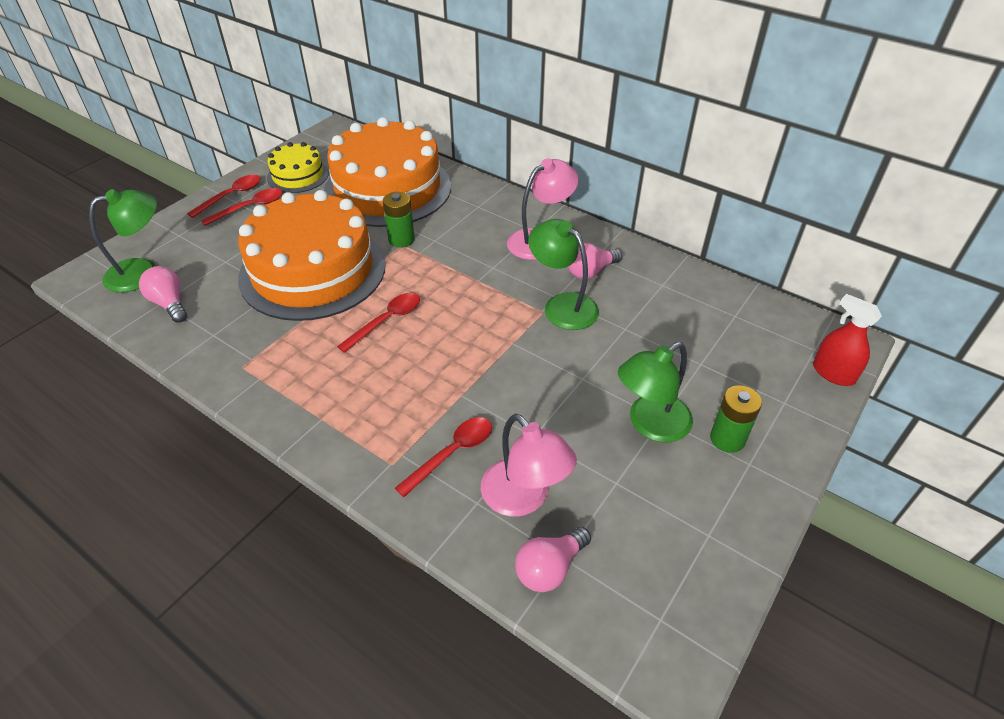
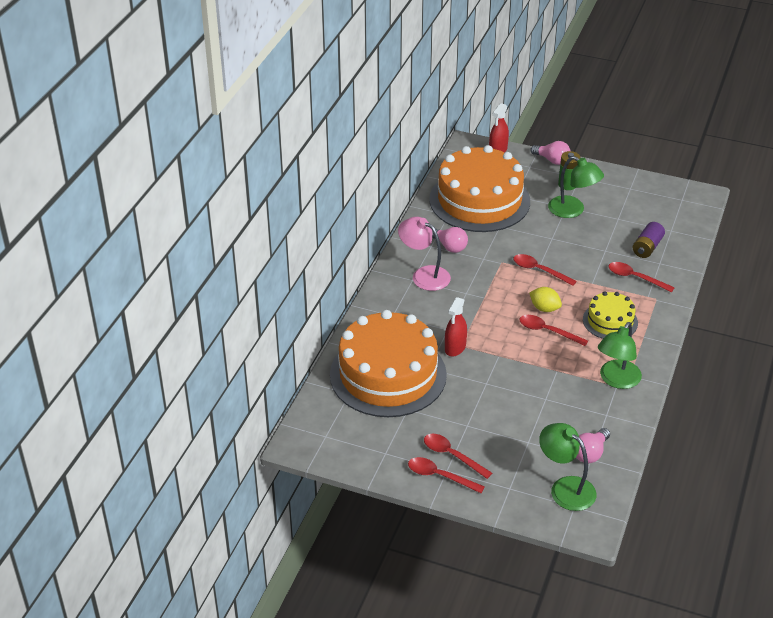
camera: 105 degrees left, 5 degrees down
orange cake [238,190,386,321] -> orange cake moved to [429,145,530,232]
yellow cake [267,142,329,193] -> yellow cake moved to [583,291,638,339]
green battery [383,192,415,248] -> red spray bottle [445,297,467,357]
pink lamp [481,414,577,517] -> purple battery [632,222,665,258]
pink light bulb [515,527,591,592] -> pink light bulb moved to [530,141,571,165]
green lamp [528,219,599,330] -> green lamp moved to [598,322,642,389]
none -> red spoon [513,254,577,286]
none -> yellow lemon [530,287,562,312]

